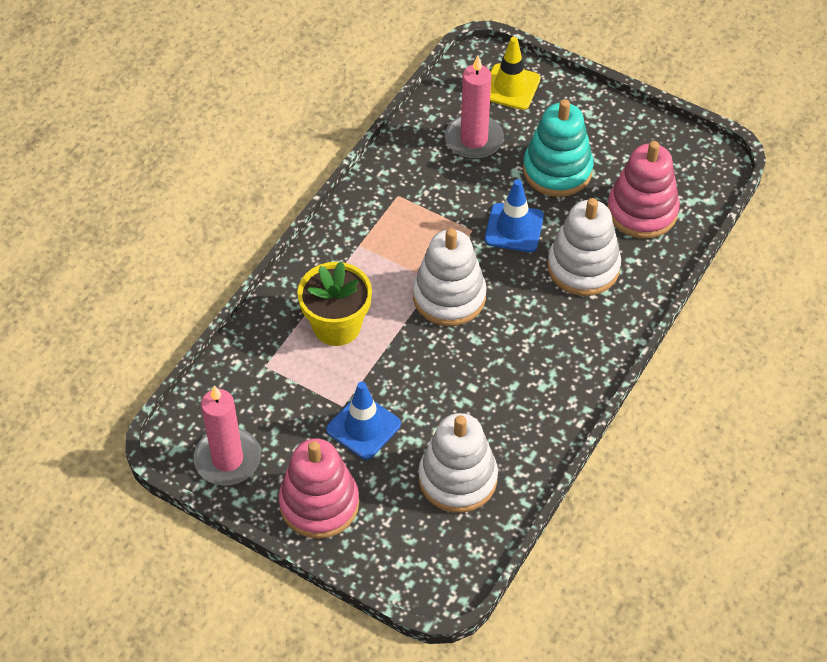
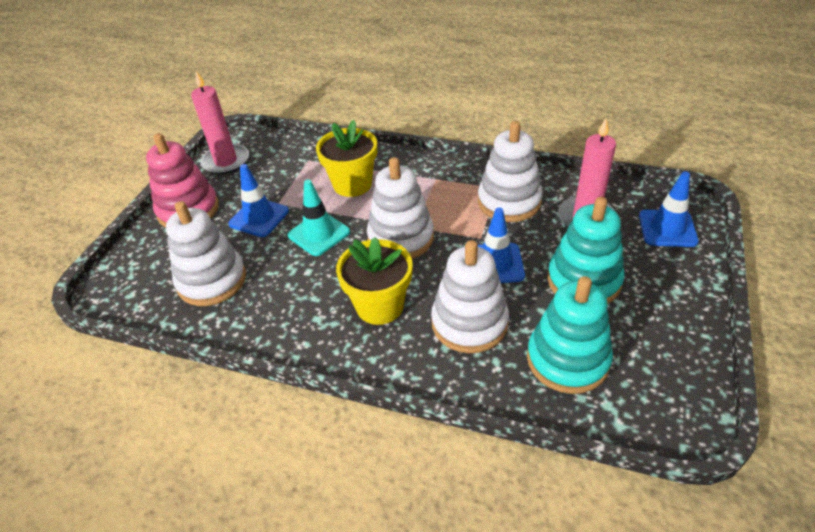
camera: 80 degrees right, 10 degrees down
yellow traffic cone [490,37,540,110] -> blue traffic cone [639,171,699,247]
pink stacking toy [607,141,680,239] -> turquoise stacking toy [527,276,613,394]
none -> turquoise traffic cone [288,180,350,256]
none -> yellow flower pot [336,237,413,325]
none -> white stacking toy [478,121,543,222]

